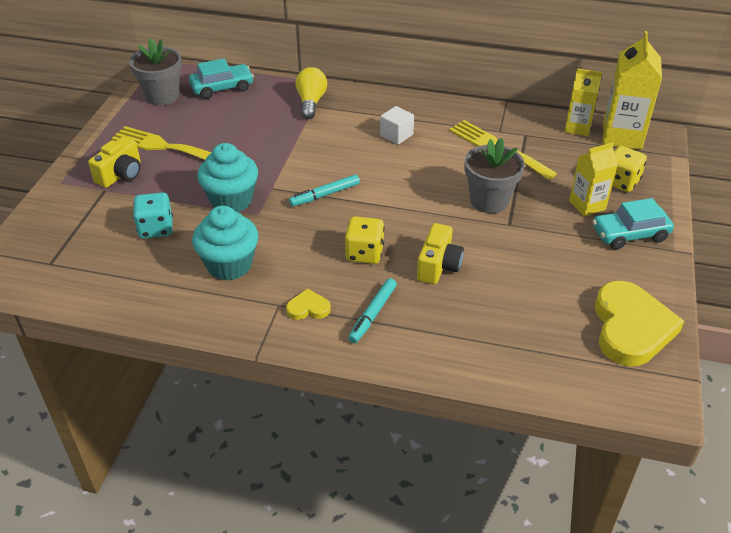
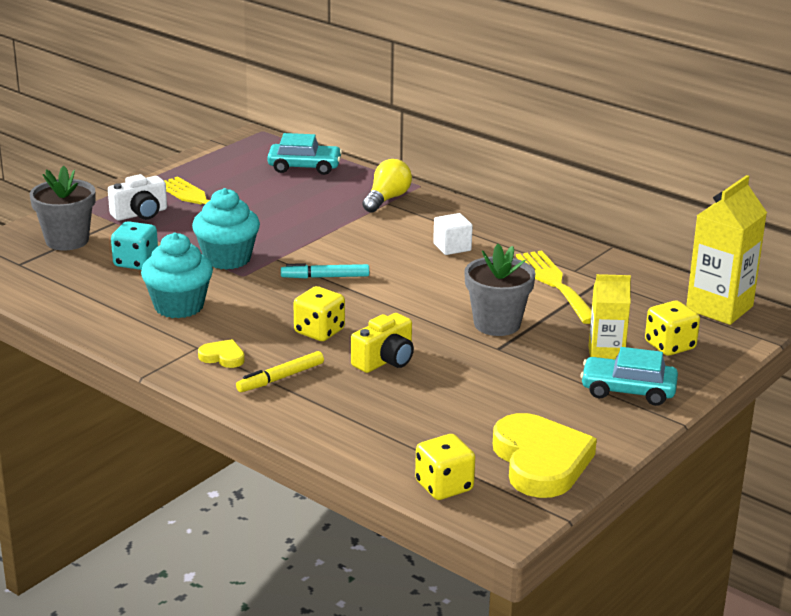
camera: 25 degrees right, 15 degrees down
yellow camera [88,136,141,188] -> white camera [108,174,167,221]
grey flower pot [129,38,182,105] -> grey flower pot moved to [30,166,95,250]
turquoise marker [348,278,397,343] -> yellow marker [236,351,324,392]
yellow carton [564,68,602,136] -> none
yellow heart [594,281,684,366] -> yellow heart turned 45 degrees counterclockwise [493,413,597,498]
none -> yellow dice [415,434,475,500]

